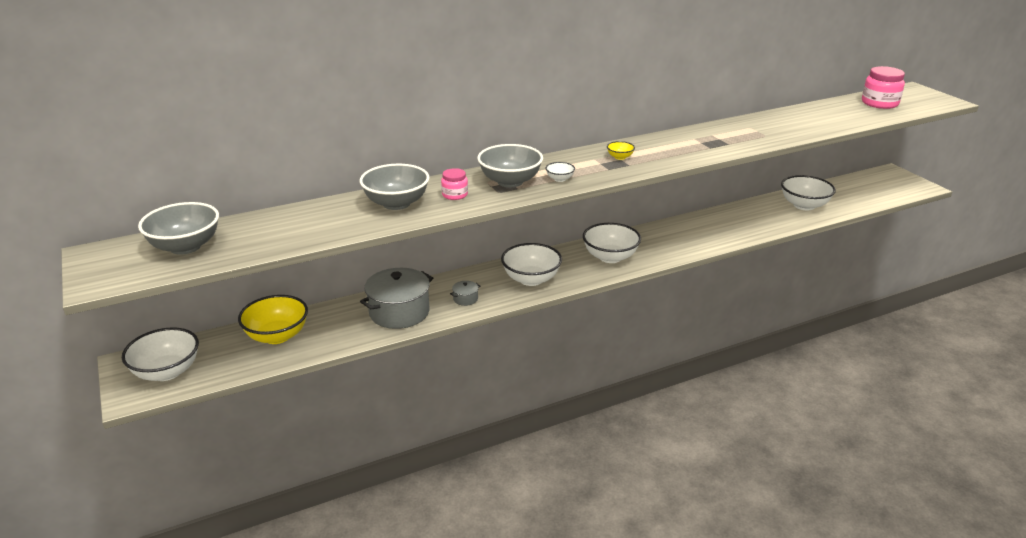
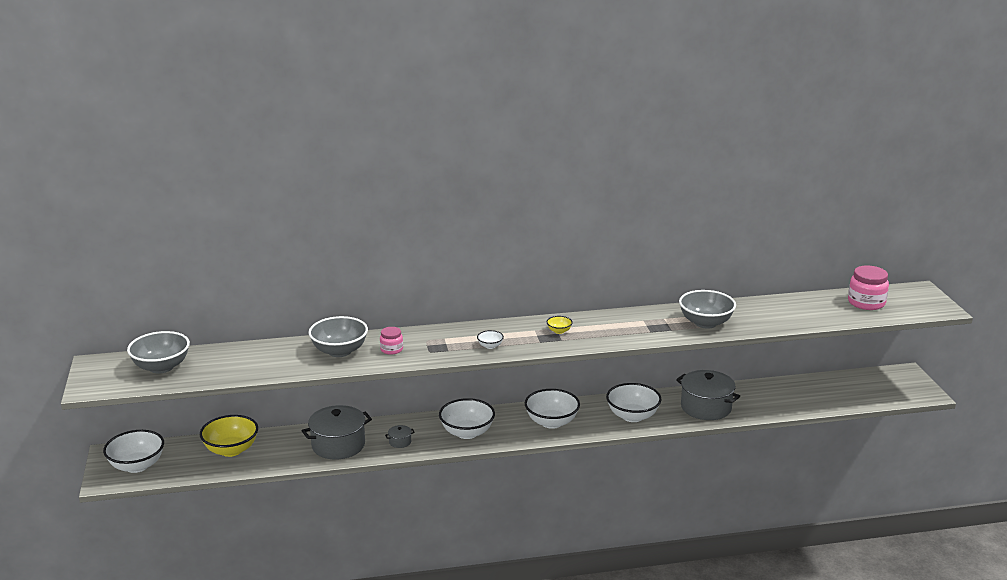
camera: 15 degrees right, 5 degrees down
grey bowl [477,144,543,187] -> grey bowl moved to [679,290,736,329]
white bowl [781,175,836,210] -> white bowl moved to [606,383,662,422]
none -> grey pot [676,370,740,420]

